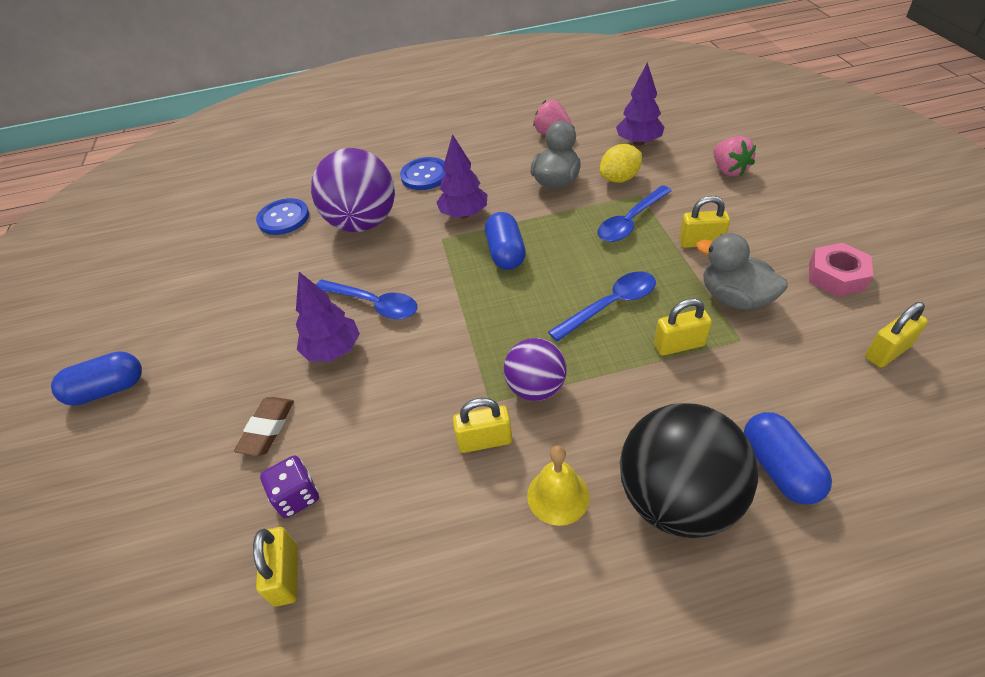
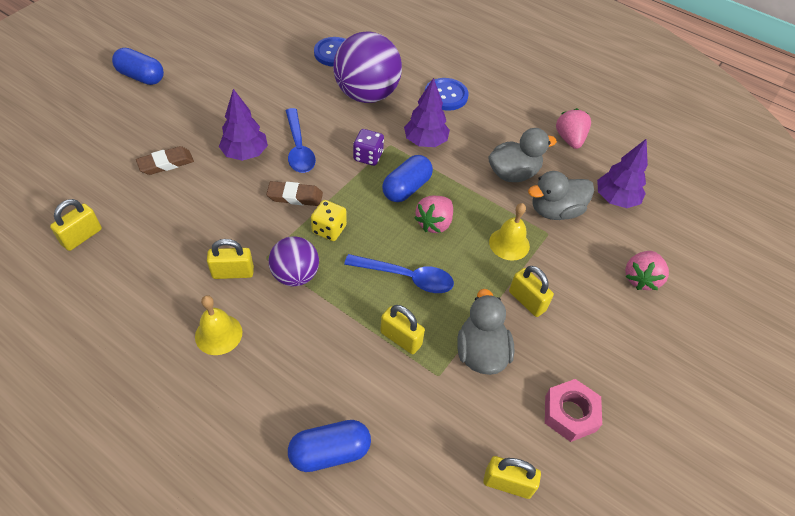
camera: 40 degrees right, 5 degrees up
purple dice [260,455,319,518] -> purple dice moved to [353,129,384,166]
yellow padlock [453,398,512,453] -> yellow padlock turned 45 degrees counterclockwise [207,239,254,279]
blue spoon [598,185,672,242] -> yellow bell [489,203,530,261]
yellow lemon [600,144,642,183] -> grey duck [528,171,594,220]
black ball [620,403,758,538] -> none
blue capsule [744,412,832,505] -> blue capsule turned 45 degrees clockwise [288,420,371,472]
none -> brown eraser [266,181,323,206]
none -> yellow dice [311,200,347,241]
none -> pink strawberry [415,196,453,233]

